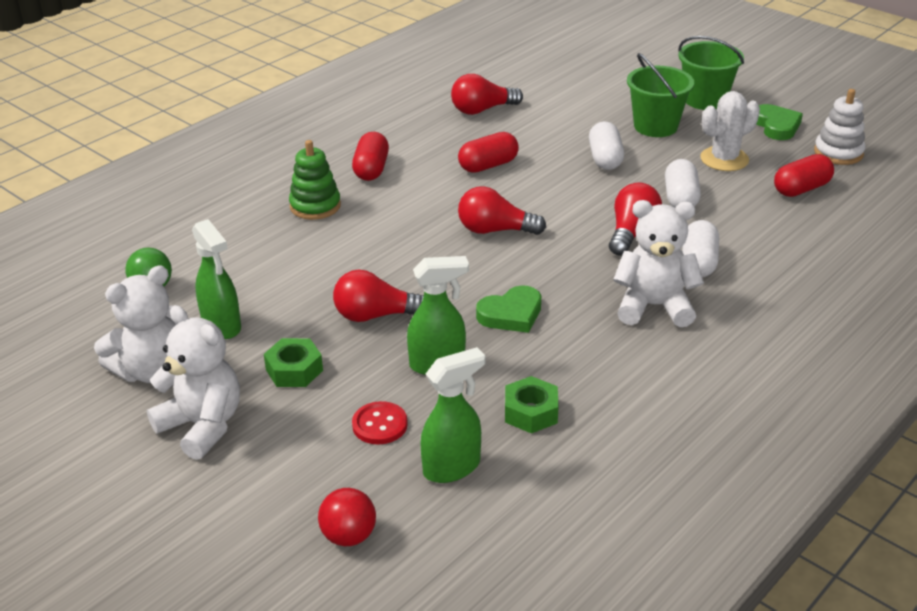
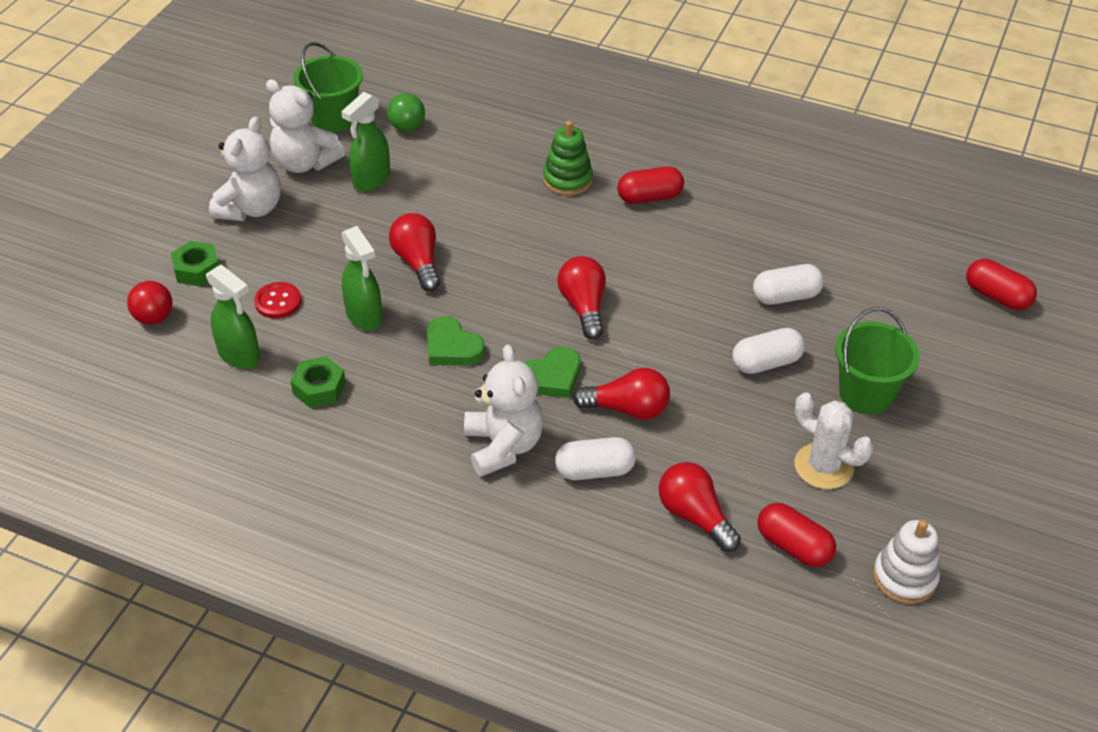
camera: 70 degrees right, 10 degrees up
green nut [264,338,323,387] -> green nut moved to [171,241,219,287]
red light bulb [451,74,523,115] -> red light bulb moved to [659,462,741,552]
red capsule [458,132,519,173] -> red capsule moved to [966,259,1037,310]
white capsule [665,159,701,208] -> white capsule moved to [753,264,824,305]
green bucket [678,36,744,110] -> green bucket moved to [294,42,363,133]
green heart [756,104,803,140] -> green heart moved to [523,346,580,398]

